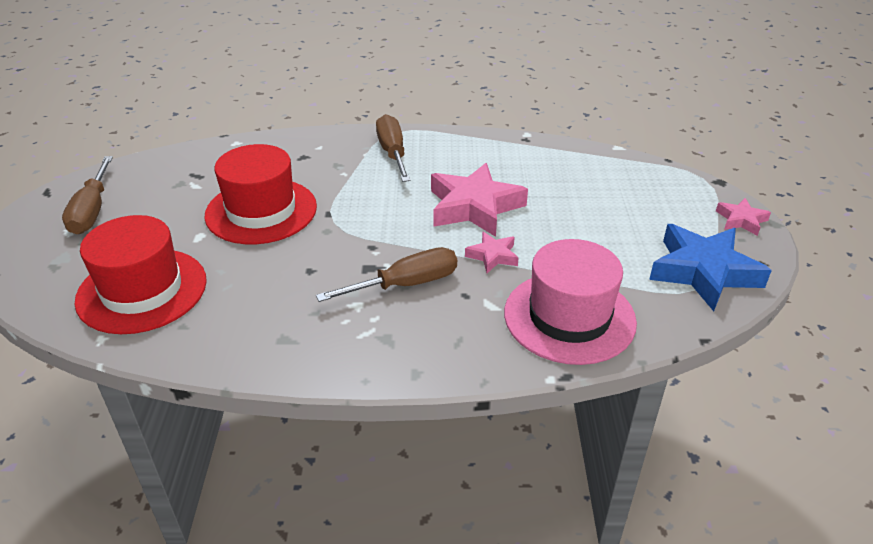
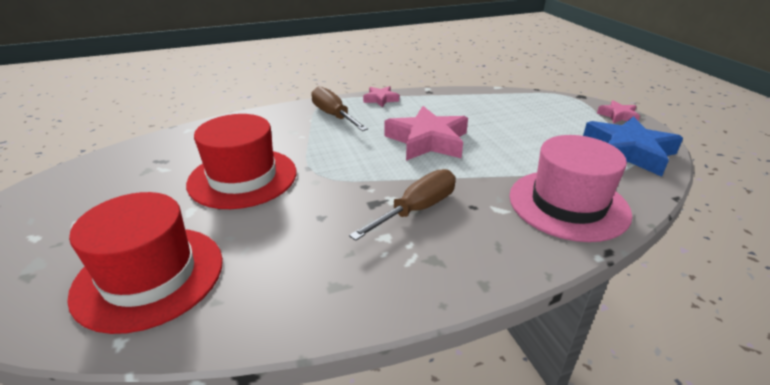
camera: 20 degrees left, 5 degrees down
brown screwdriver [62,156,113,234] -> none
pink star [465,231,519,273] -> pink star moved to [363,86,399,107]

